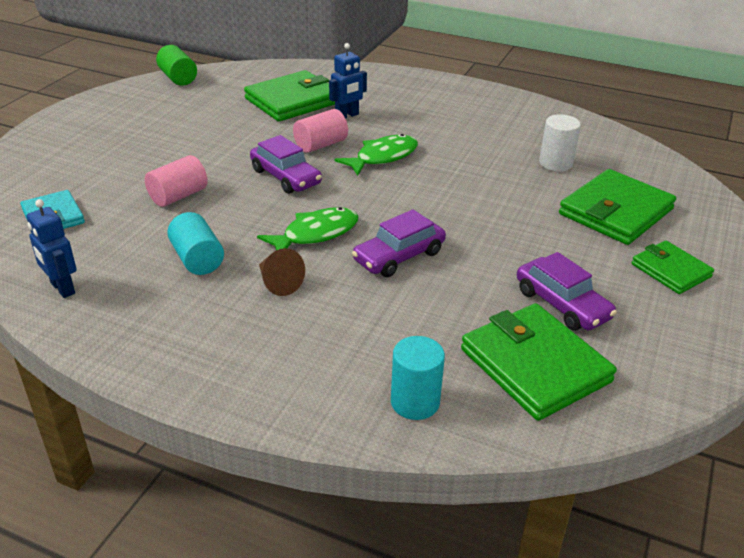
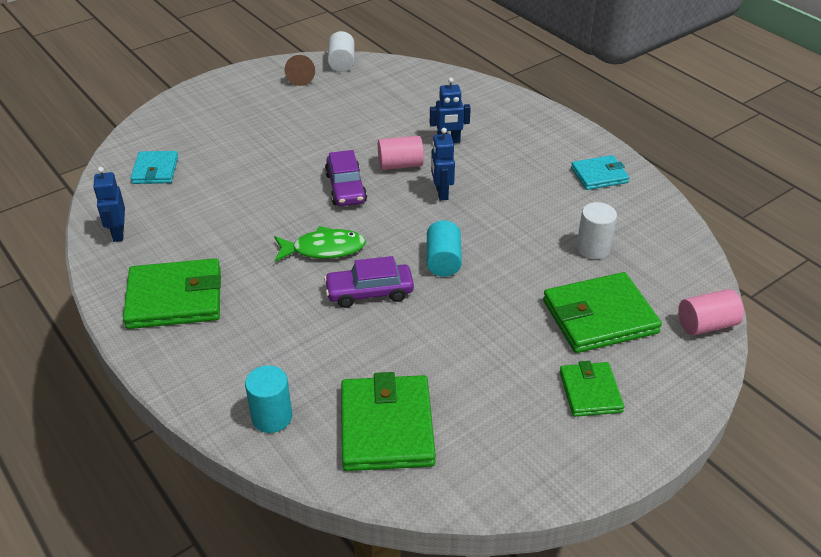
camera: 30 degrees right, 5 degrees up
pink cylinder [145,155,208,207] -> pink cylinder moved to [678,289,744,335]
green cylinder [156,45,197,86] -> white cylinder [328,31,354,72]
turquoise cylinder [167,212,224,275] -> turquoise cylinder moved to [427,220,462,277]
green wallet [244,70,335,122] -> green wallet moved to [123,258,221,329]
brown cone [259,248,305,296] -> brown cone moved to [284,55,315,86]
green fish [335,134,418,176] -> blue robot [431,128,455,201]
purple car [517,252,617,331] -> none
none -> turquoise wallet [571,155,630,190]

